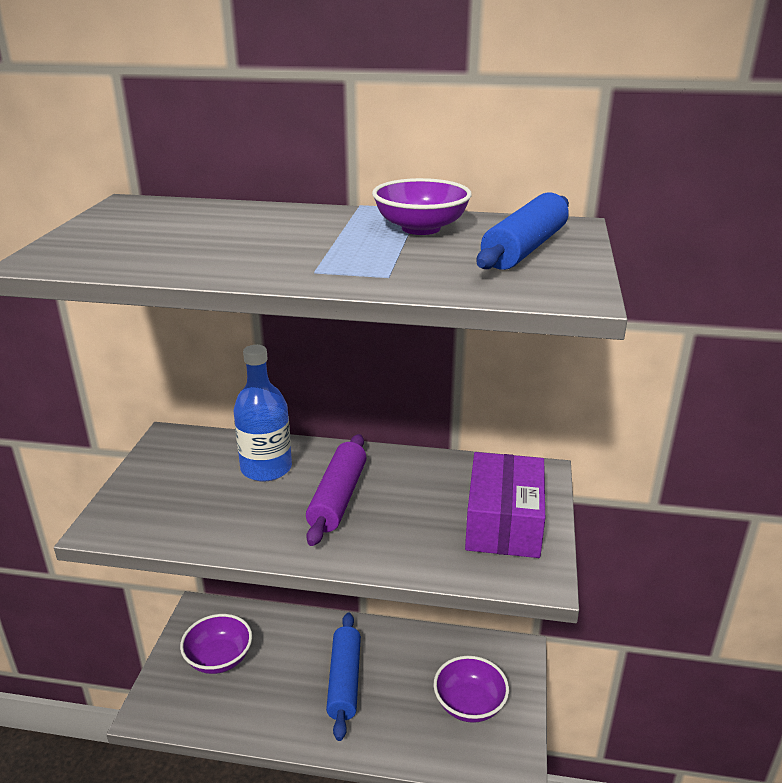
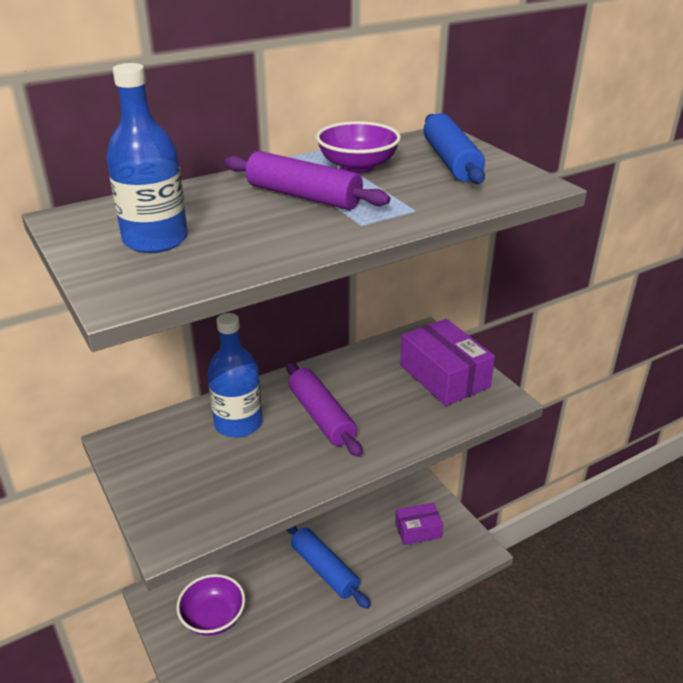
camera: 40 degrees left, 5 degrees up
purple bowl [434,656,509,723] -> purple box [395,503,443,545]
none -> blue bottle [106,63,188,253]
none -> purple rolling pin [225,151,390,210]

